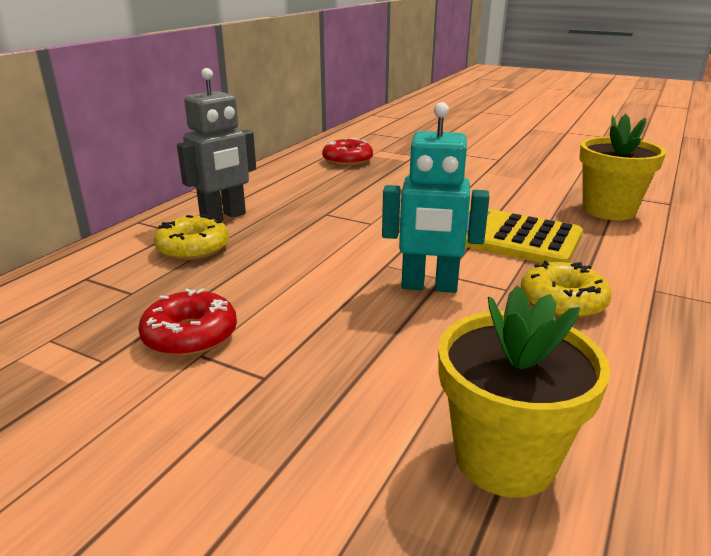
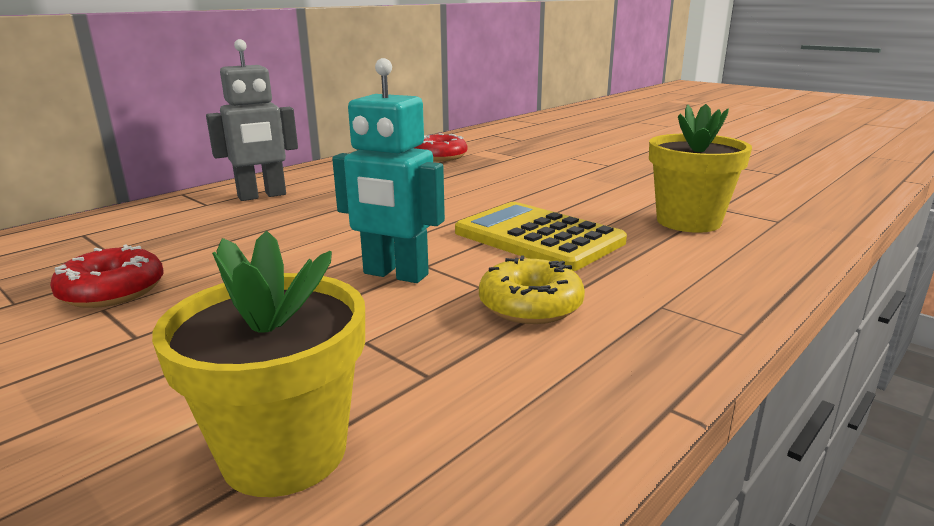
camera: 15 degrees right, 5 degrees down
yellow donut [154,214,229,260] -> none

